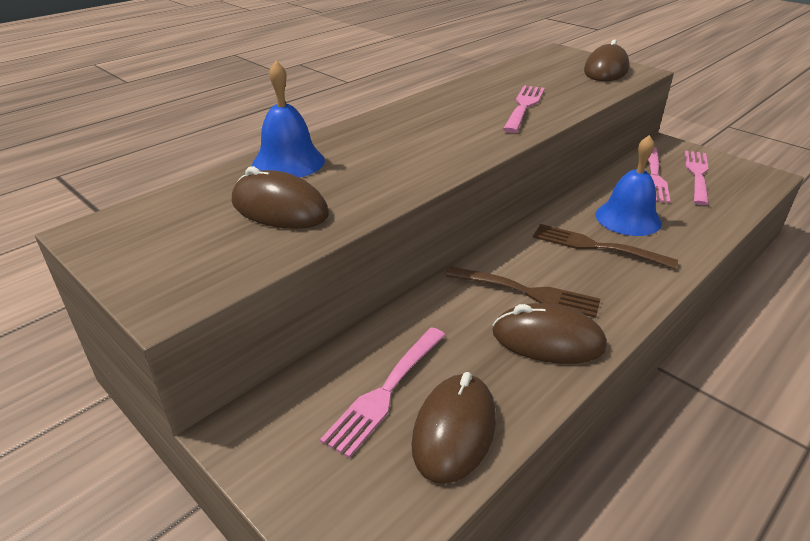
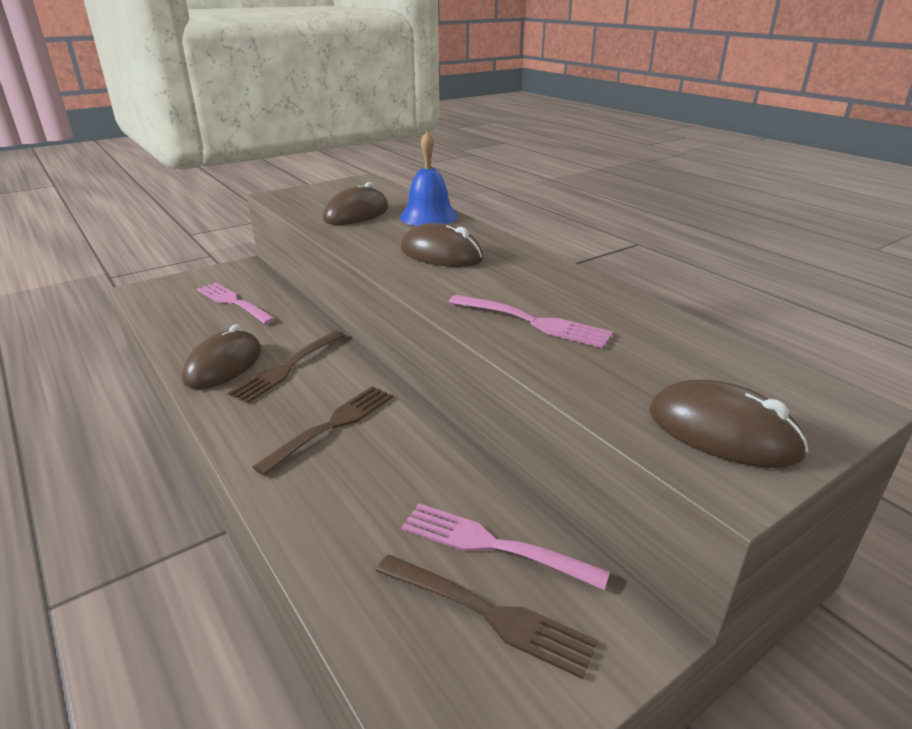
camera: 100 degrees right, 5 degrees down
brown mouse [411,372,496,484] -> brown mouse moved to [401,223,483,267]
blue bell [595,135,662,236] -> none
pink fork [685,150,709,205] -> brown fork [376,554,598,679]

